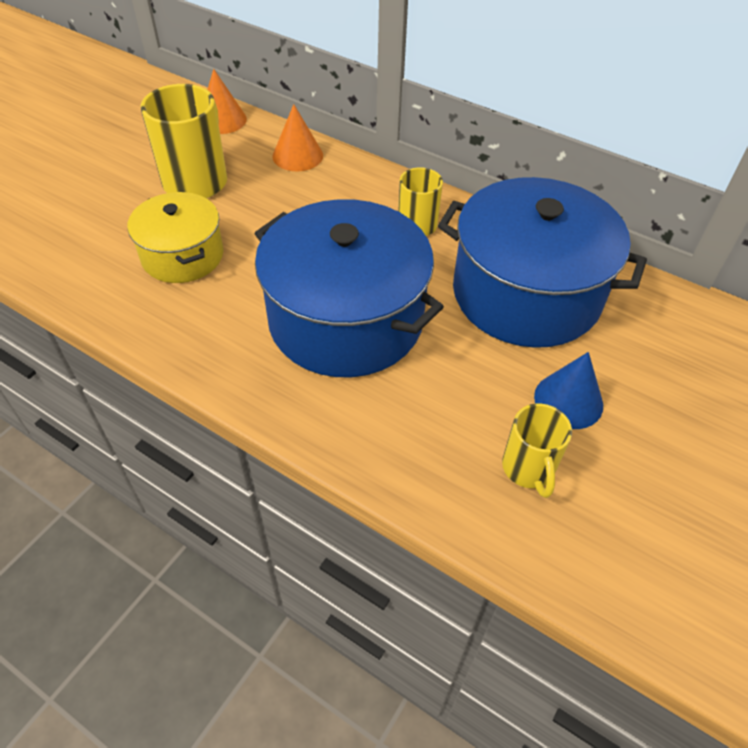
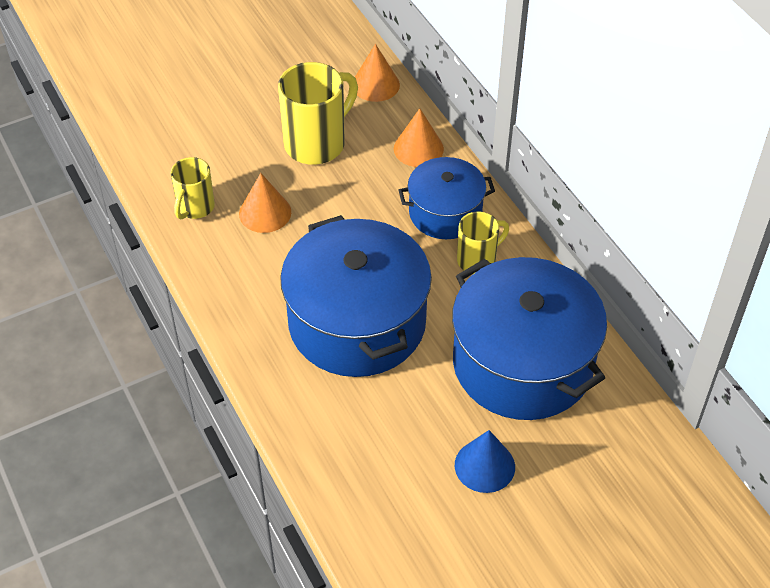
camera: 30 degrees right, 0 degrees up
yellow pot [128,192,224,283] -> orange cone [239,173,291,233]
yellow mug [502,404,572,498] -> yellow mug moved to [171,157,215,220]
none -> blue pot [398,157,495,239]

